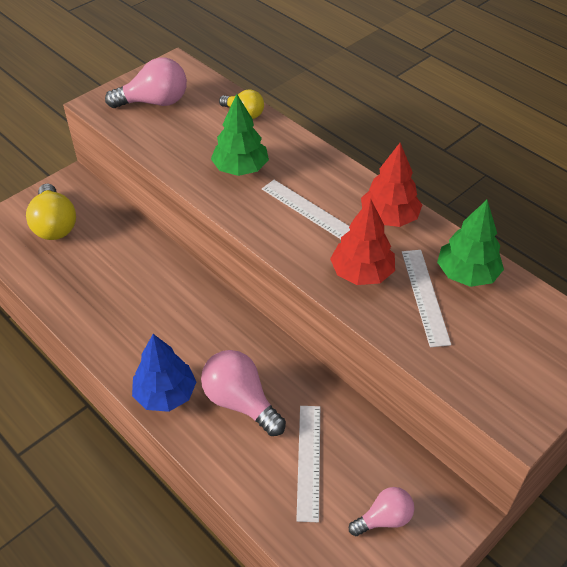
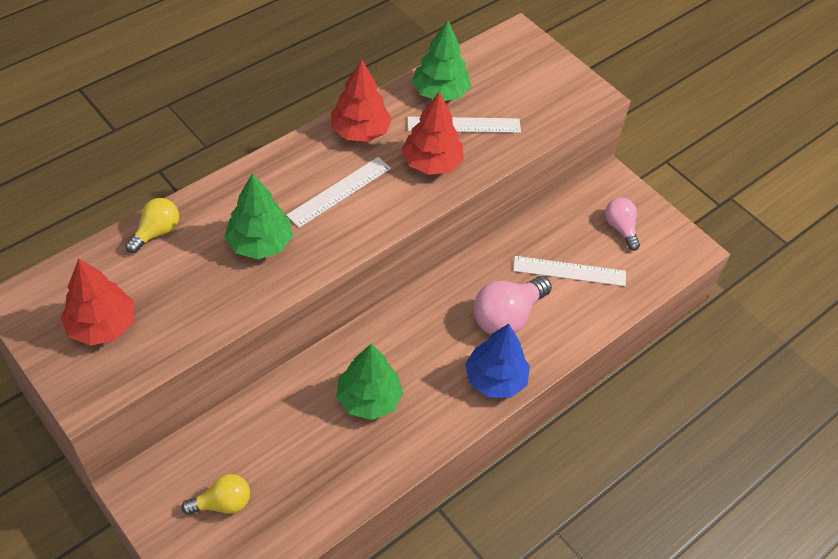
camera: 90 degrees left, 5 degrees up
yellow light bulb [26,184,76,240] -> yellow light bulb [182,474,250,515], size x0.61
pink light bulb [105,58,187,108] -> red tree [60,259,134,346]
none -> green tree [336,344,403,420]

